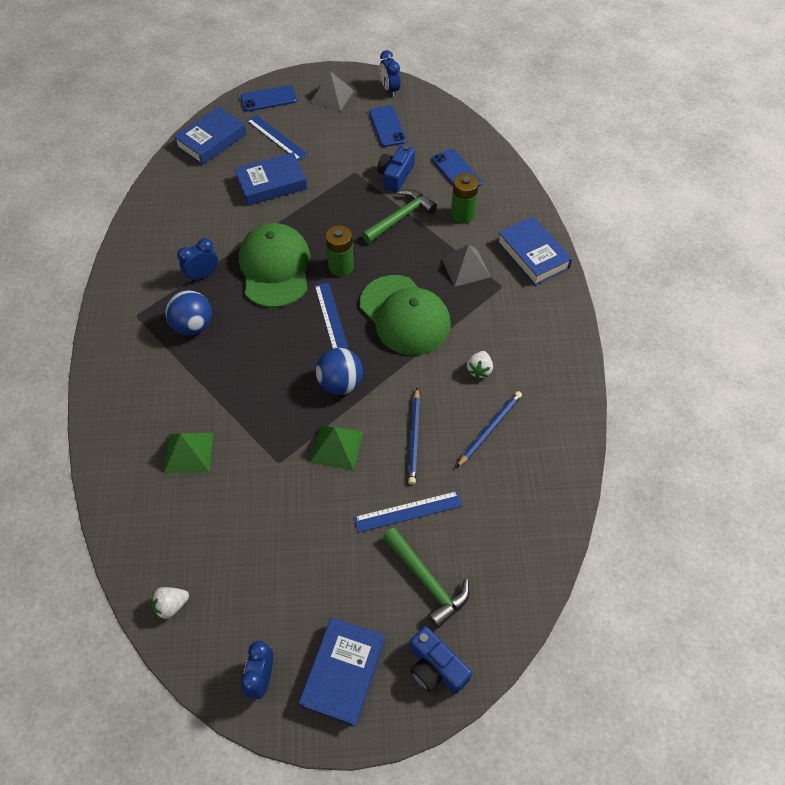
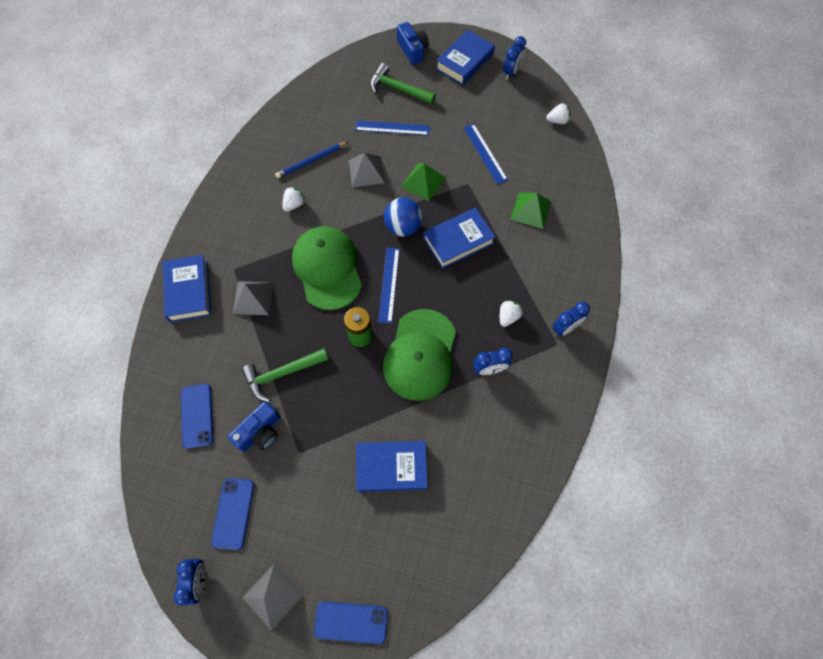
camera: 160 degrees left, 10 degrees up
blue ball [166,290,212,335] -> white strawberry [500,300,523,327]
blue book [173,106,246,165] -> blue book moved to [423,208,495,269]
blue ruler [247,115,308,161] -> blue ruler moved to [463,124,508,184]
green hammer [383,527,470,628] -> green hammer turned 45 degrees counterclockwise [370,63,436,104]
blue pencil [408,388,420,485] -> grey pyramid [348,153,385,187]
green battery [451,173,479,223] -> none
none -> blue clock [552,301,590,336]

